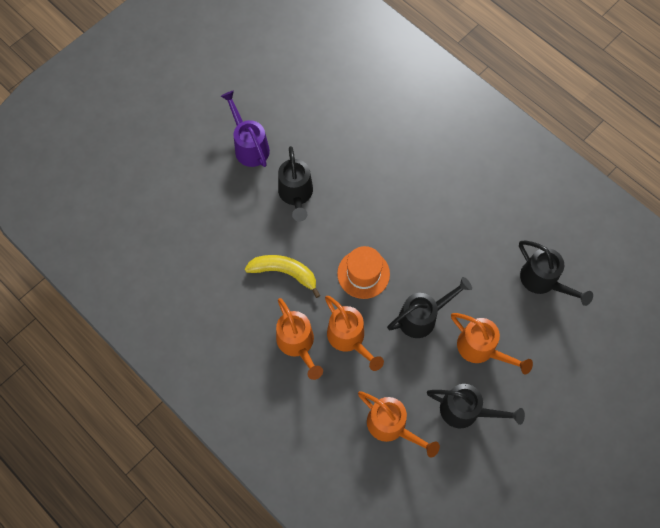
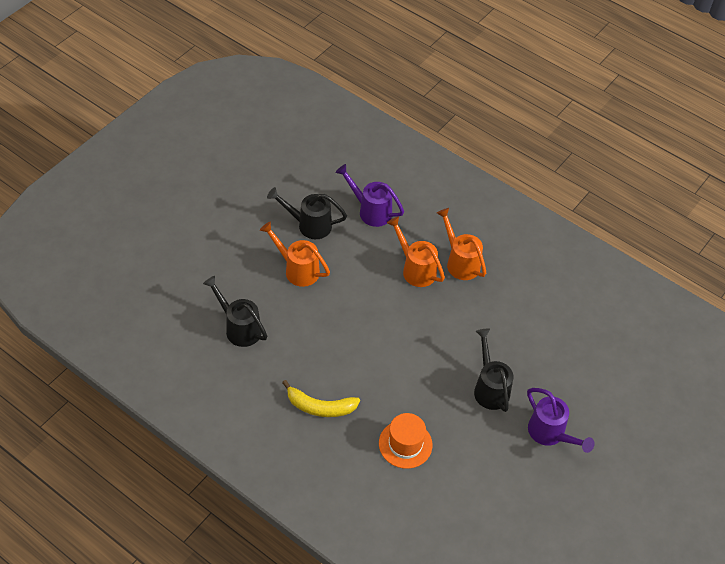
camera: 170 degrees right, 15 degrees down
yellow banana [245,255,321,298] -> yellow banana moved to [282,380,360,417]
orange hat [337,246,390,299] -> orange hat moved to [379,413,432,469]
orange watering can [358,391,440,458] -> purple watering can [335,164,404,227]
black watering can [387,277,472,338] -> none

